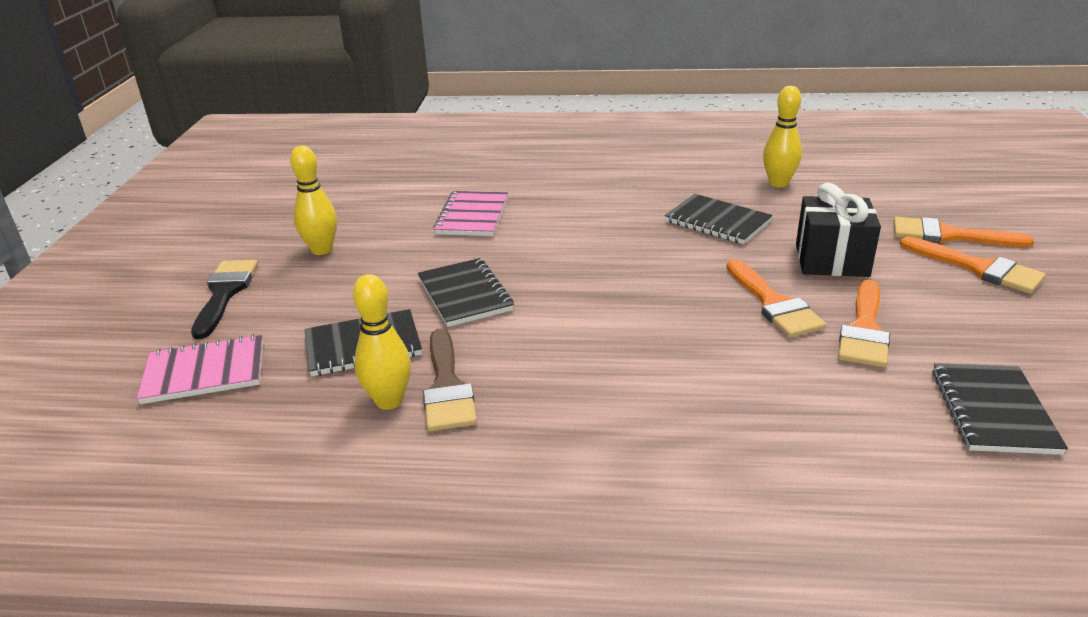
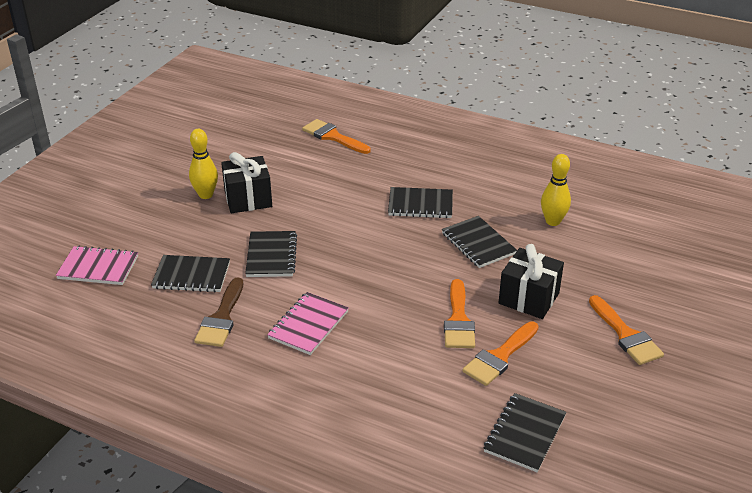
camera: 20 degrees right, 5 degrees up
black brush [191,260,258,339] -> none
yellow bowling pin [353,274,411,410] -> none
pink notebook [433,191,508,236] -> pink notebook moved to [267,292,349,355]
orange brush [894,216,1034,247] -> orange brush moved to [302,119,370,154]
none -> black gift [221,152,272,213]
none -> black notebook [388,187,453,218]

